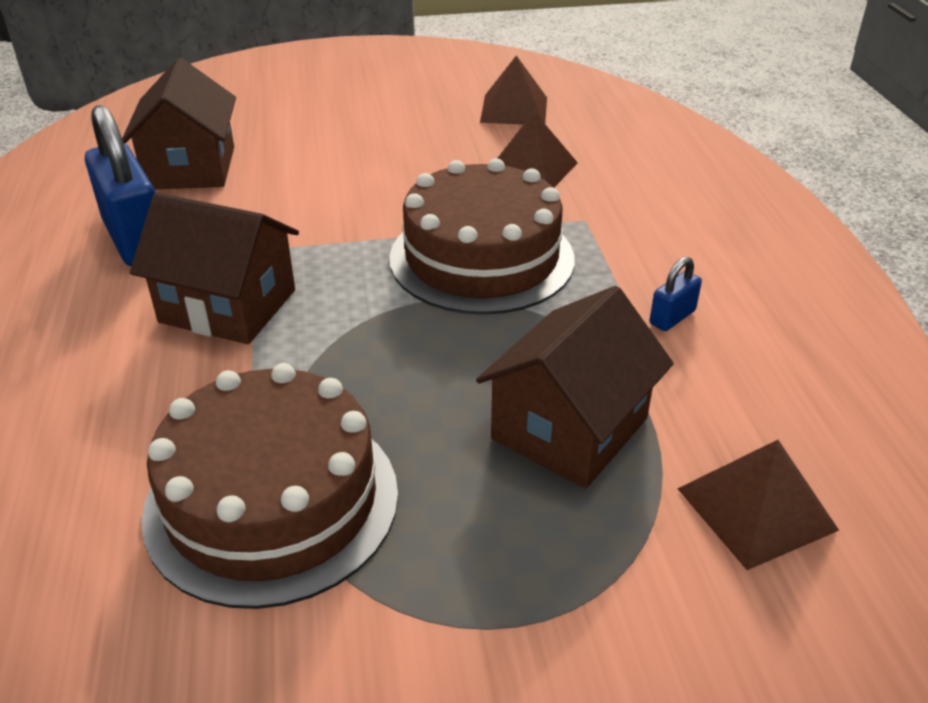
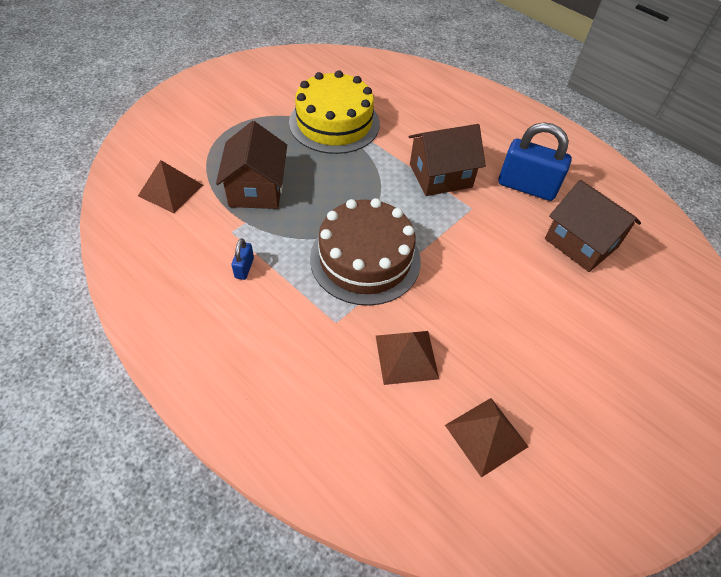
camera: 140 degrees right, 15 degrees up
brown cake [141,363,398,609] -> yellow cake [289,70,380,154]

